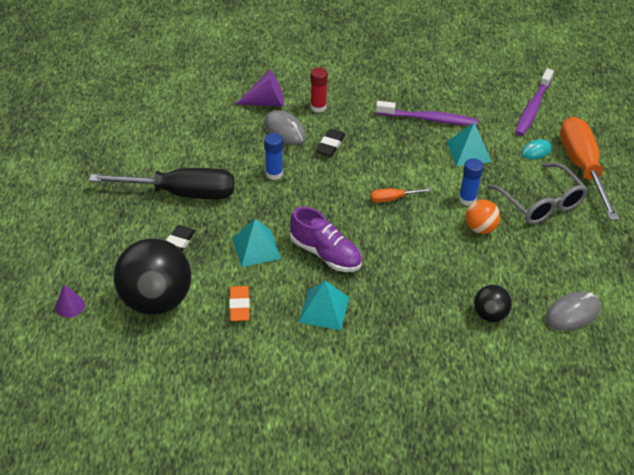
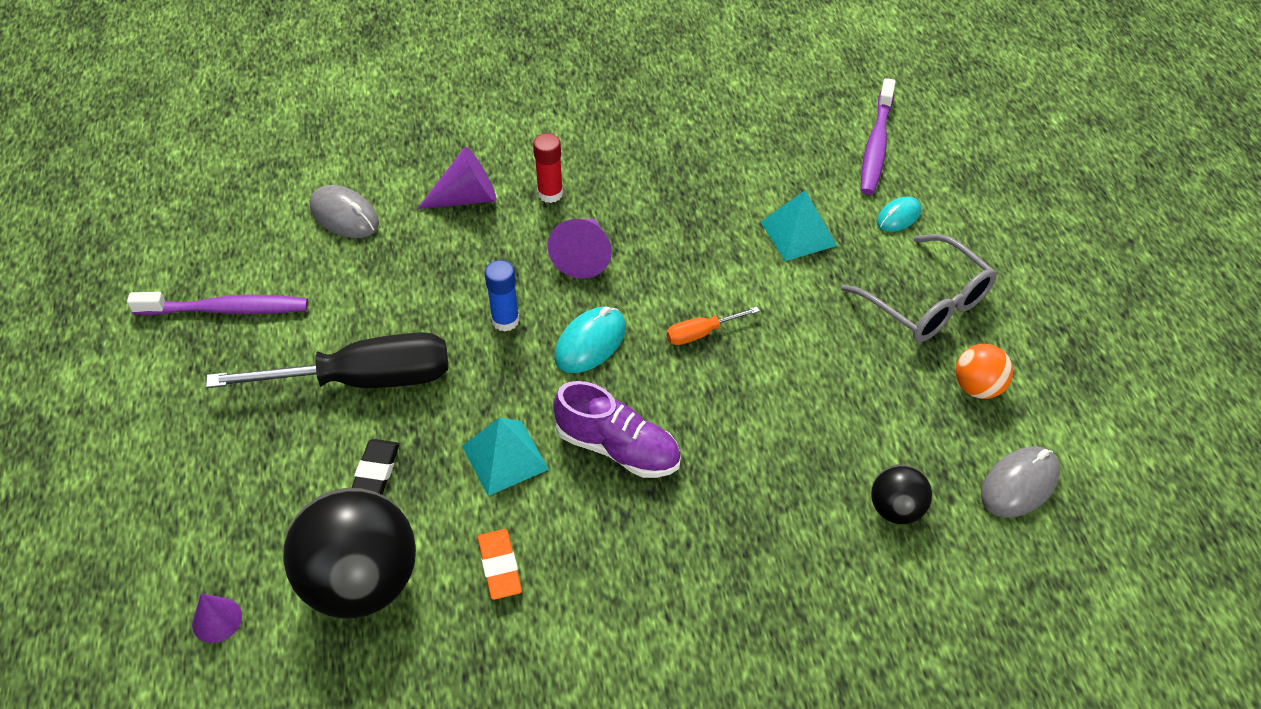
camera: 10 degrees left, 5 degrees up
grey mouse [264,110,306,145] -> grey mouse moved to [310,185,379,238]
turquoise pyramid [299,280,350,330] -> none
black eraser [316,129,345,157] -> purple cone [548,219,612,279]
purple toothbrush [376,101,478,126] -> purple toothbrush moved to [127,292,308,316]
blue glue stick [459,158,483,206] -> none
orange ball [465,199,500,234] -> orange ball moved to [956,344,1013,399]
orange screwdriver [560,117,620,220] -> none
none -> turquoise mouse [554,307,626,373]

